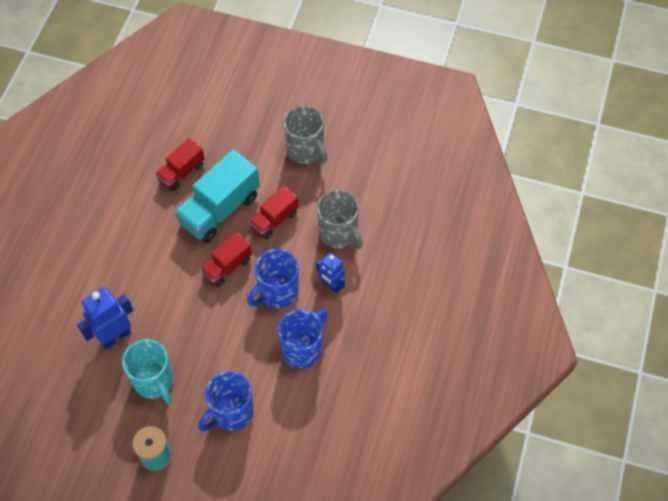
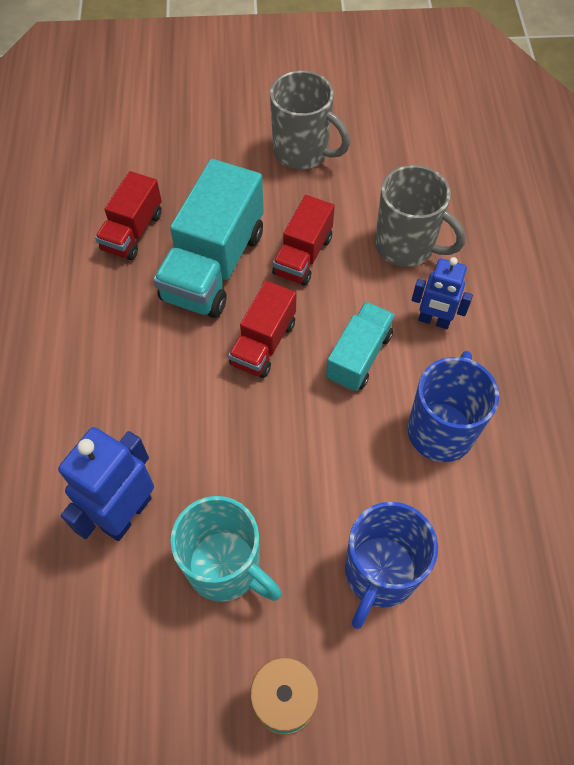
camera: 20 degrees left, 0 degrees up
blue mug [247,249,299,308] -> turquoise truck [326,302,395,391]

